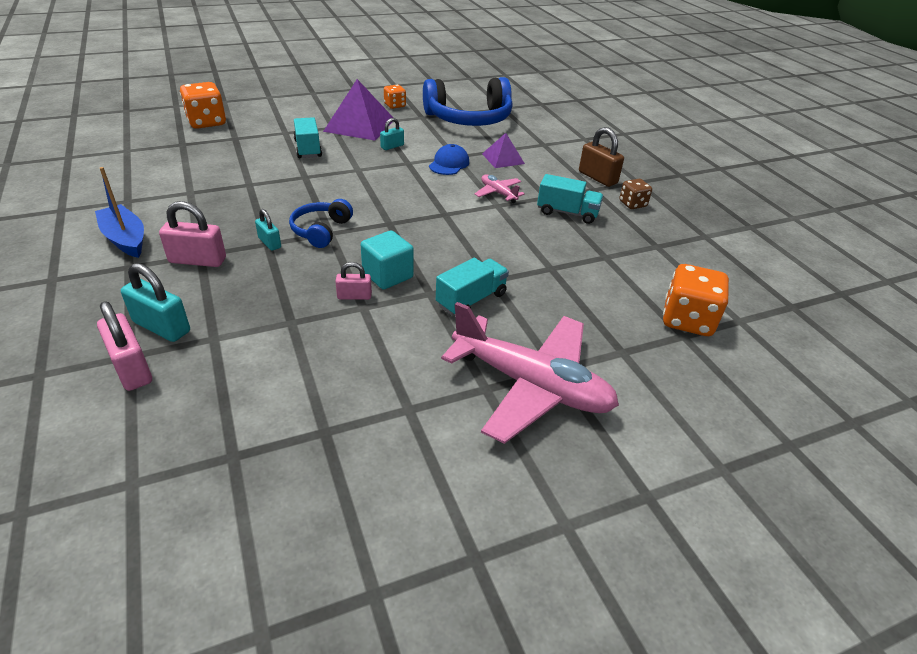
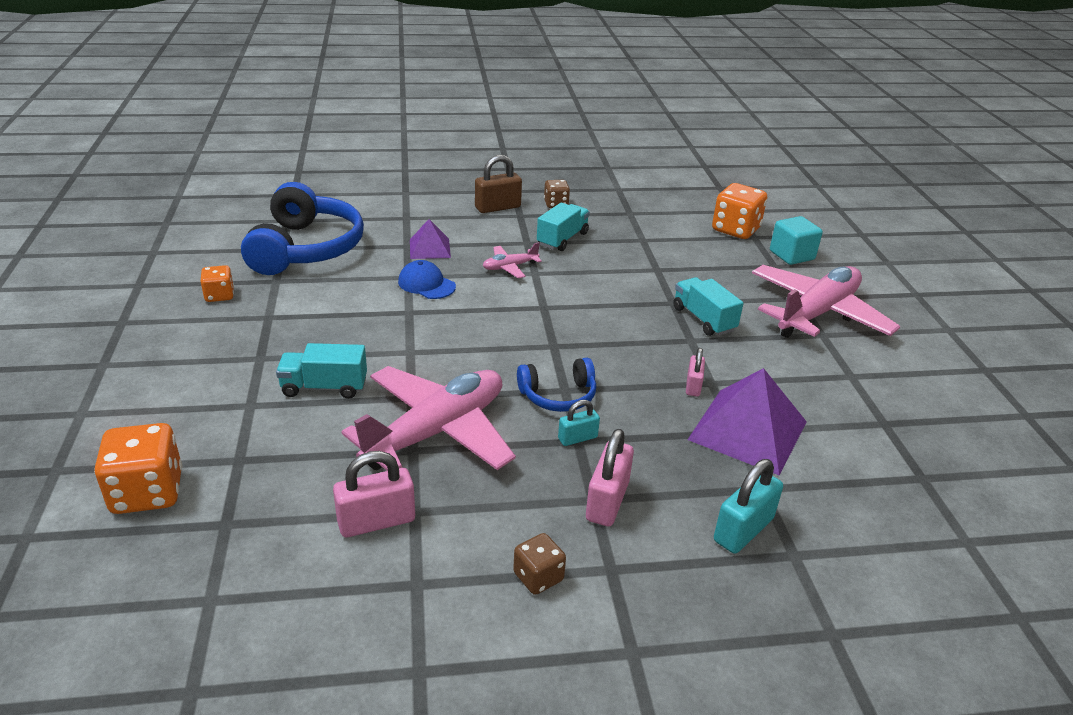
camera: 75 degrees left, 5 degrees down
blue boat [95,167,144,258] -> brown dice [513,533,566,595]
pink padlock [97,301,152,391] -> pink padlock moved to [333,451,415,537]
blue headphones [289,199,353,248] -> blue headphones turned 45 degrees counterclockwise [517,358,596,412]
purple pyramid [323,79,393,141] -> purple pyramid moved to [688,368,807,476]
turquoise cube [361,230,414,290] -> turquoise cube moved to [770,216,823,265]
turquoise padlock [380,118,404,150] -> none
none -> pink plane [341,366,516,471]

